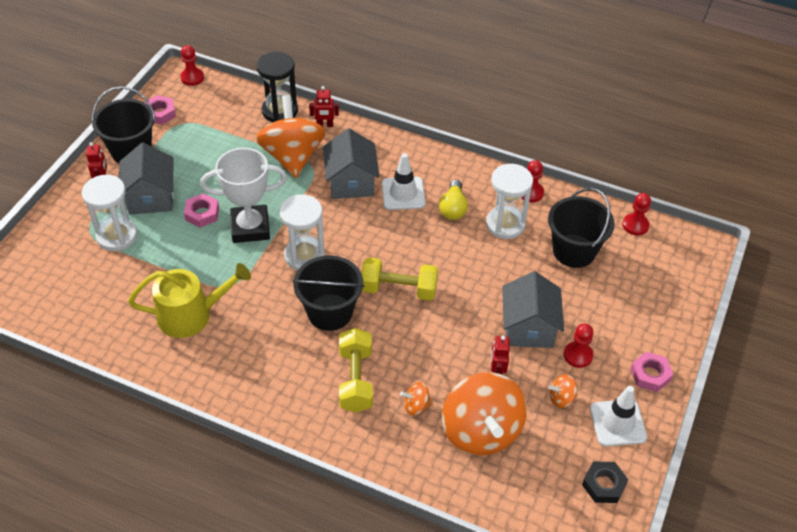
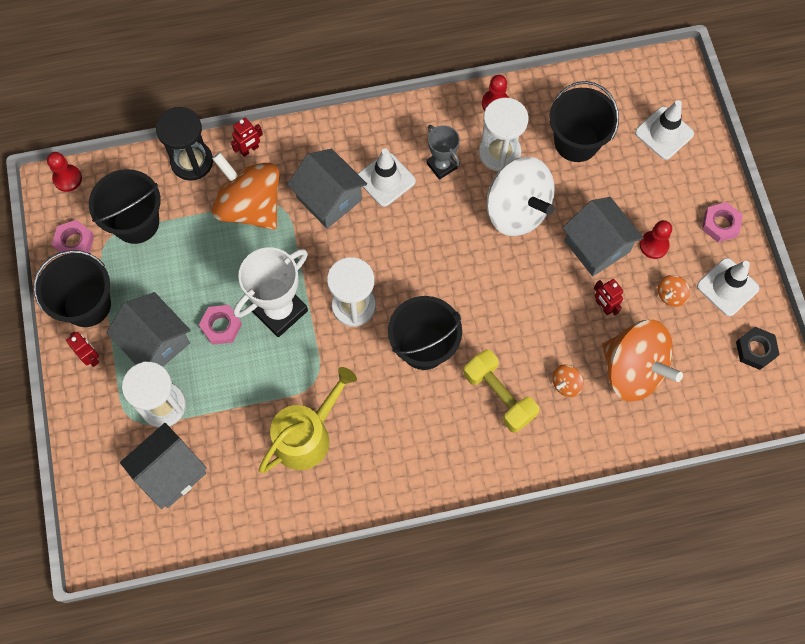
camera: 35 degrees left, 20 degrees up
yellow dumbbell [361,257,438,301] -> none
yellow light bulb [439,179,468,220] -> grey trophy [426,125,460,180]
red pawn [622,193,651,235] -> none
none -> black bucket [89,169,161,244]
none -> grey house [120,423,207,509]
none -> white spinning top [487,157,555,236]
none -> white traffic cone [635,100,694,160]

